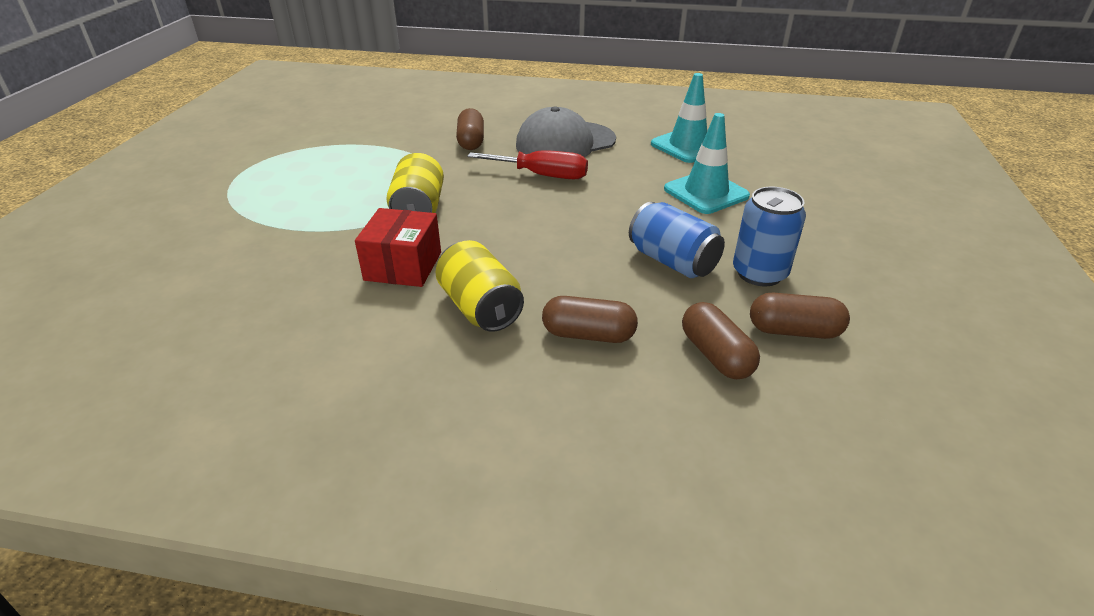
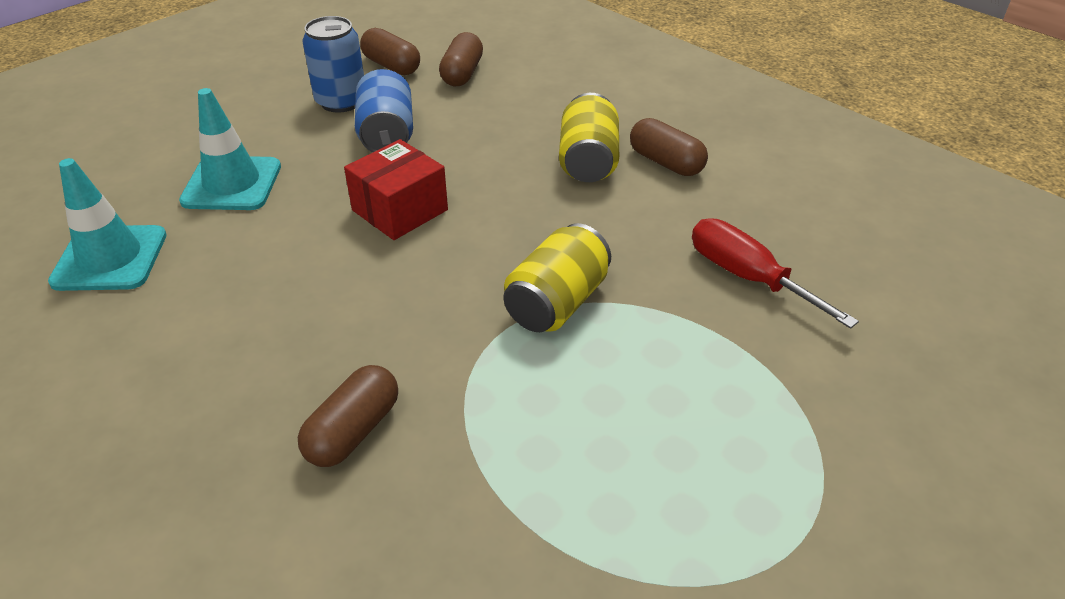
camera: 145 degrees left, 5 degrees up
red box [355,208,441,287] -> red box moved to [344,139,448,240]
red screwdriver [467,150,588,179] -> red screwdriver moved to [692,218,859,329]
grey cap [516,106,616,157] -> none
brown capsule [542,296,638,343] -> brown capsule moved to [630,118,708,176]

